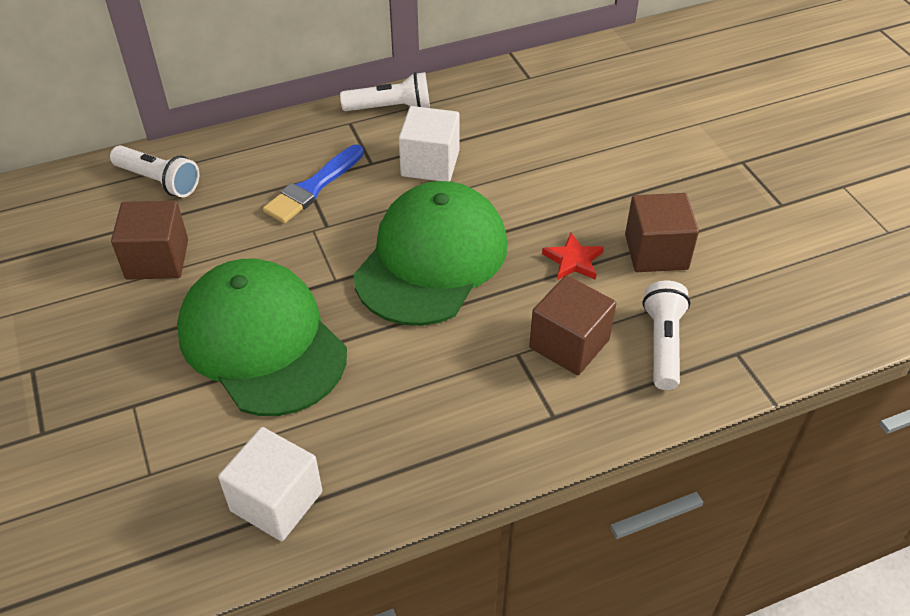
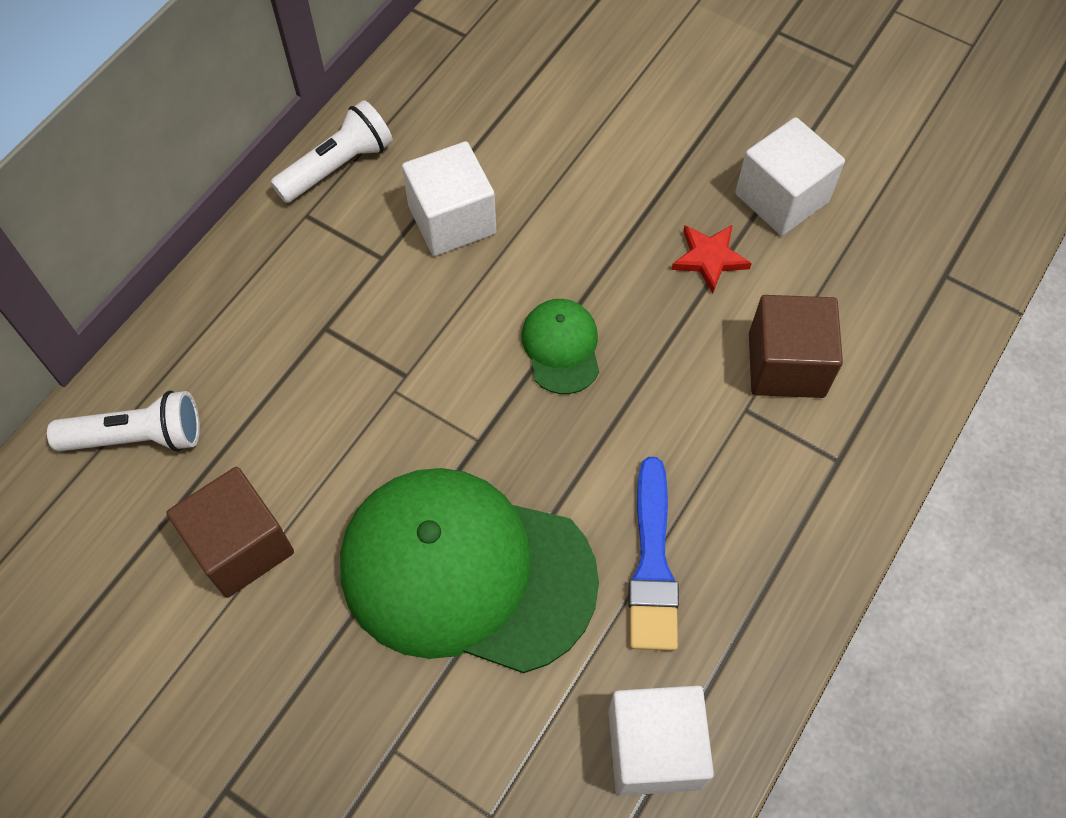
camera: 35 degrees left, 15 degrees up
blue brush [263,145,364,224] -> blue brush moved to [628,457,679,651]
green cap [353,181,507,326] -> green cap [522,299,599,394], size x0.44
brown cube [625,193,699,272] -> white cube [735,117,845,236]
white flashlight [643,281,690,390] -> none

